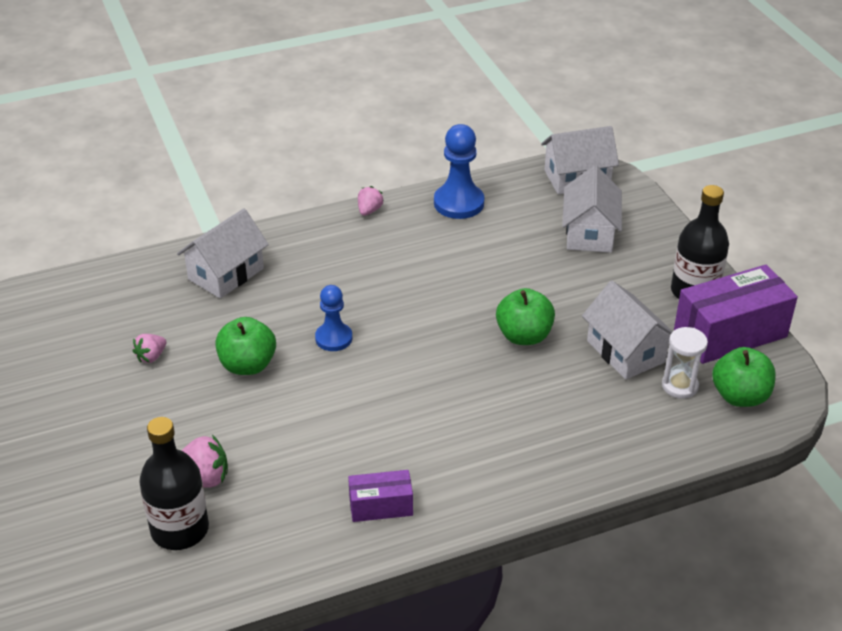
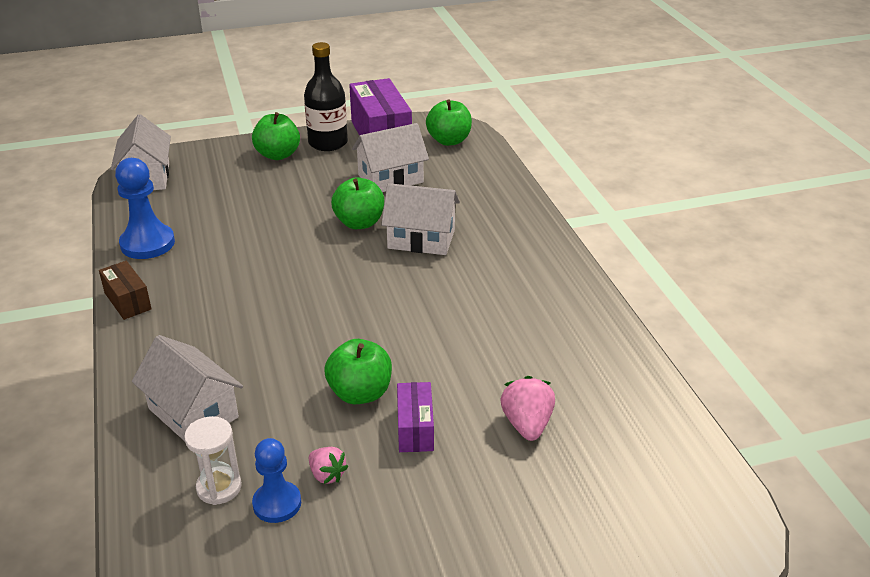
camera: 85 degrees left, 5 degrees down
black bottle [139,417,209,550] -> none
blue pawn [315,285,352,351] -> blue pawn moved to [252,438,301,523]
purple box [348,470,413,522] -> purple box moved to [397,382,434,452]
pink strawberry [358,186,384,216] -> brown box [99,261,152,320]
white house [562,165,622,253] -> white house moved to [381,183,460,255]
white hourglass [662,327,708,399] -> white hourglass moved to [184,416,242,505]
none -> green apple [252,112,300,160]

